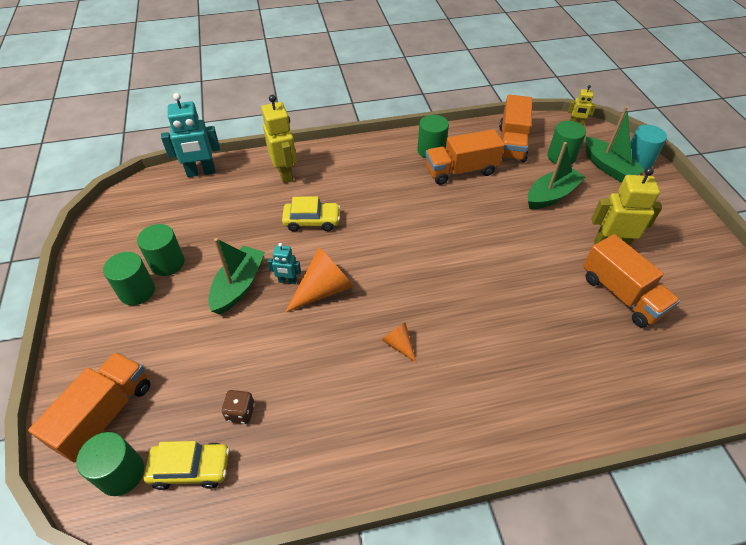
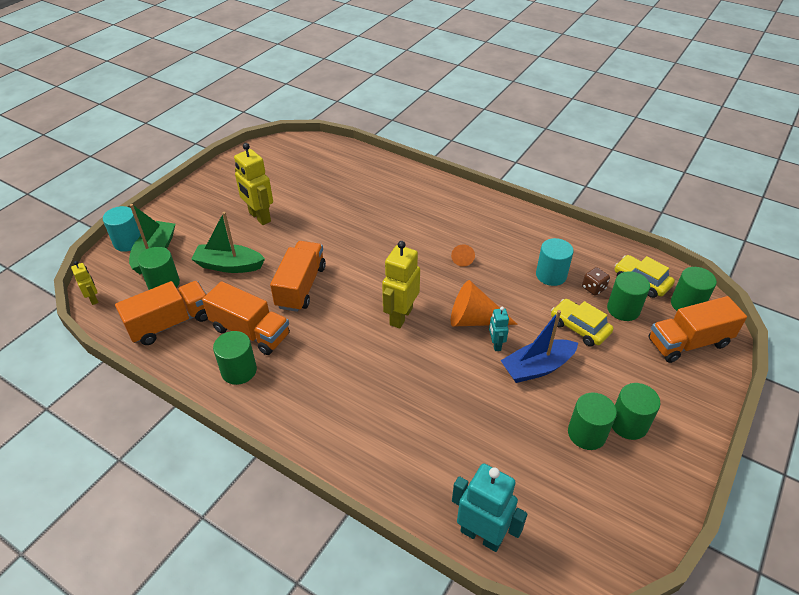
camera: 135 degrees left, 5 degrees down
green boat [208,238,265,315] -> blue boat [500,310,578,383]
yellow robot [261,95,297,183] -> yellow robot moved to [382,241,420,329]
turquoise robot [267,243,301,284] -> turquoise robot turned 150 degrees counterclockwise [489,307,509,351]
yellow car [282,196,340,232] -> yellow car moved to [551,299,614,347]
orange truck [583,234,680,328] -> orange truck moved to [270,241,326,312]
none -> turquoise cylinder [536,238,574,286]
none -> green cylinder [607,271,650,321]

